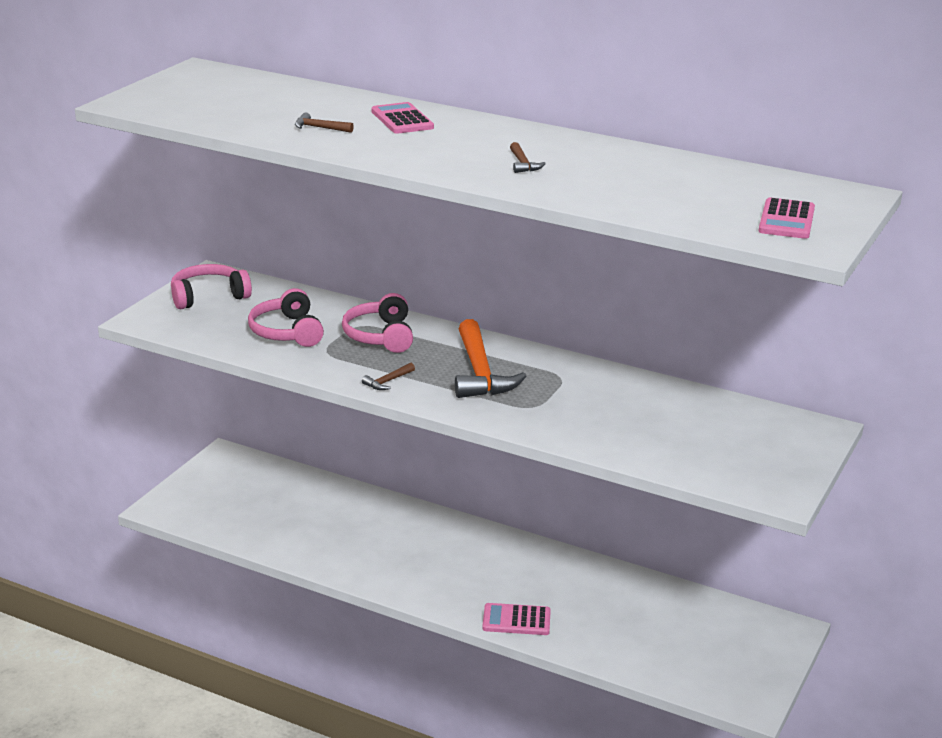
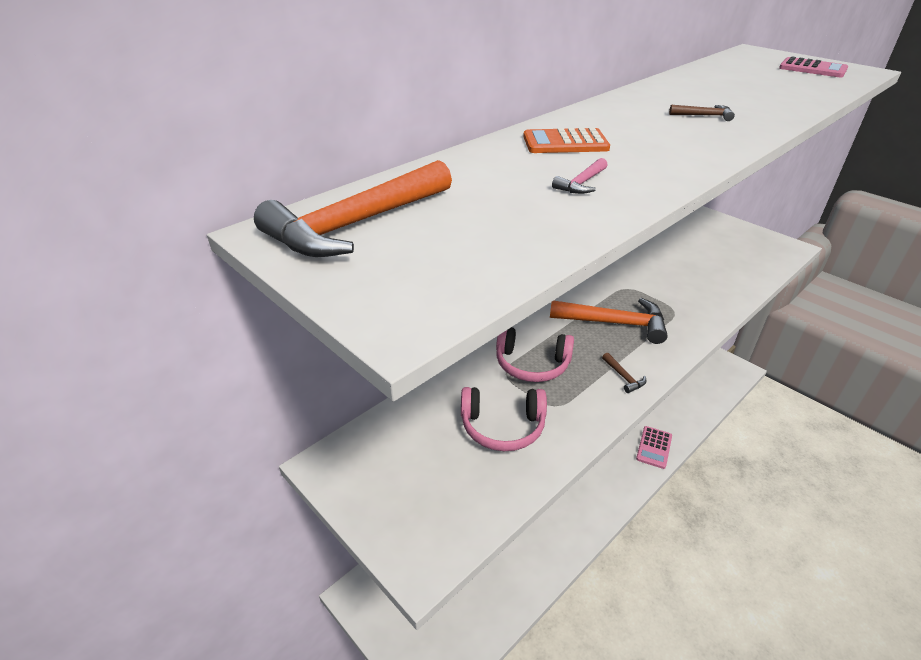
camera: 70 degrees left, 10 degrees up
pink headphones [171,264,252,309] -> none
brown hammer [295,112,354,133] -> pink hammer [552,158,607,194]
pink calculator [372,102,434,134] -> orange calculator [523,128,610,153]
none -> orange hammer [254,160,452,257]

